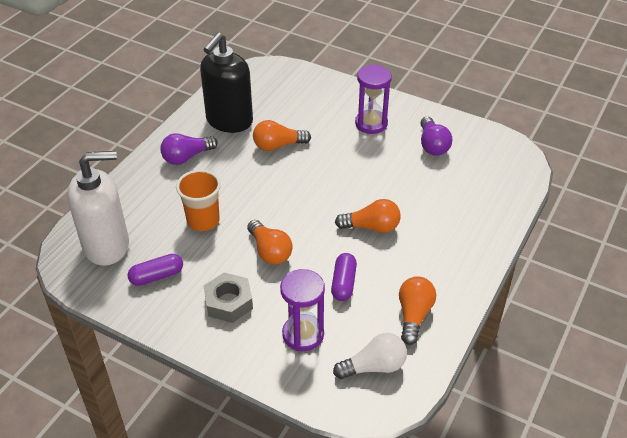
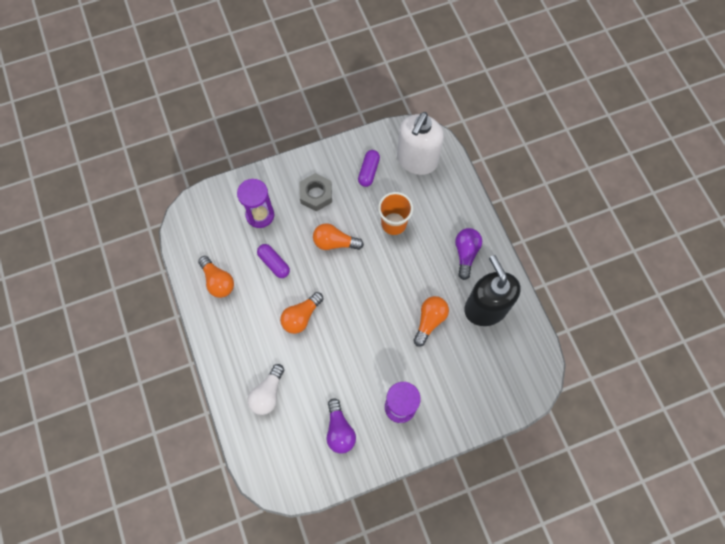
camera: 130 degrees right, 25 degrees up
white light bulb [333,333,407,379] -> white light bulb moved to [247,364,284,415]
purple light bulb [420,116,452,156] -> purple light bulb turned 135 degrees counterclockwise [327,398,356,454]

